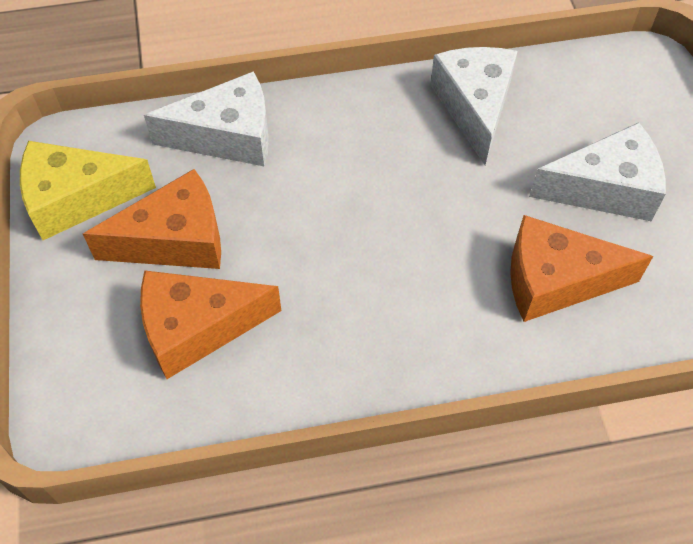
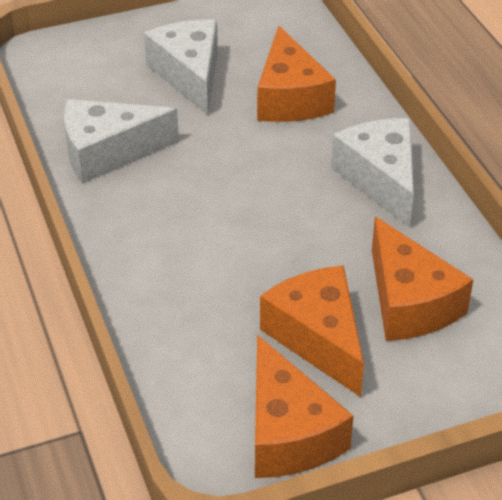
camera: 100 degrees left, 15 degrees down
yellow cheese [20,141,156,240] -> orange cheese [255,335,353,478]
white cheese [144,71,269,166] -> white cheese moved to [331,118,414,228]

